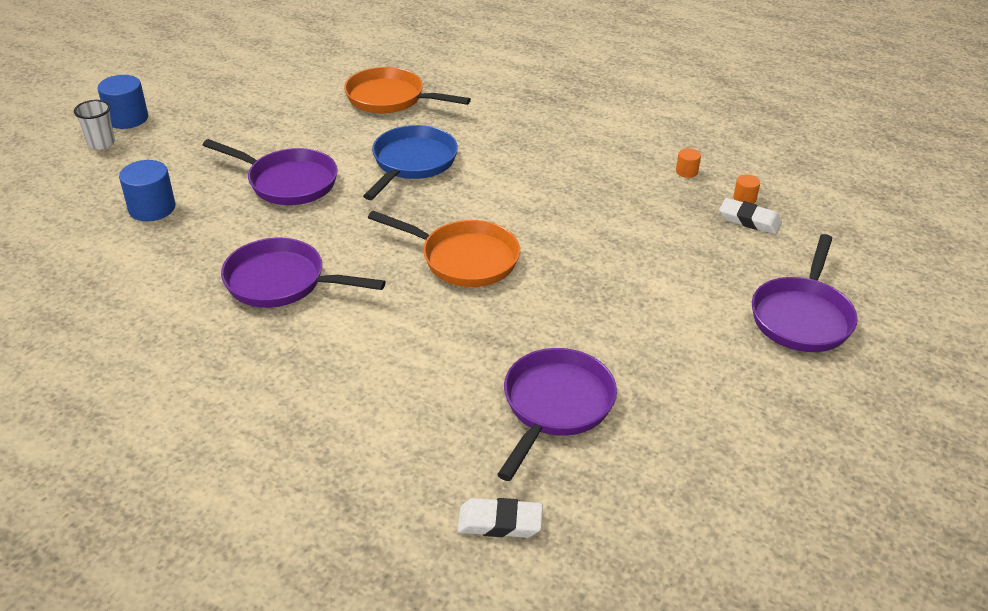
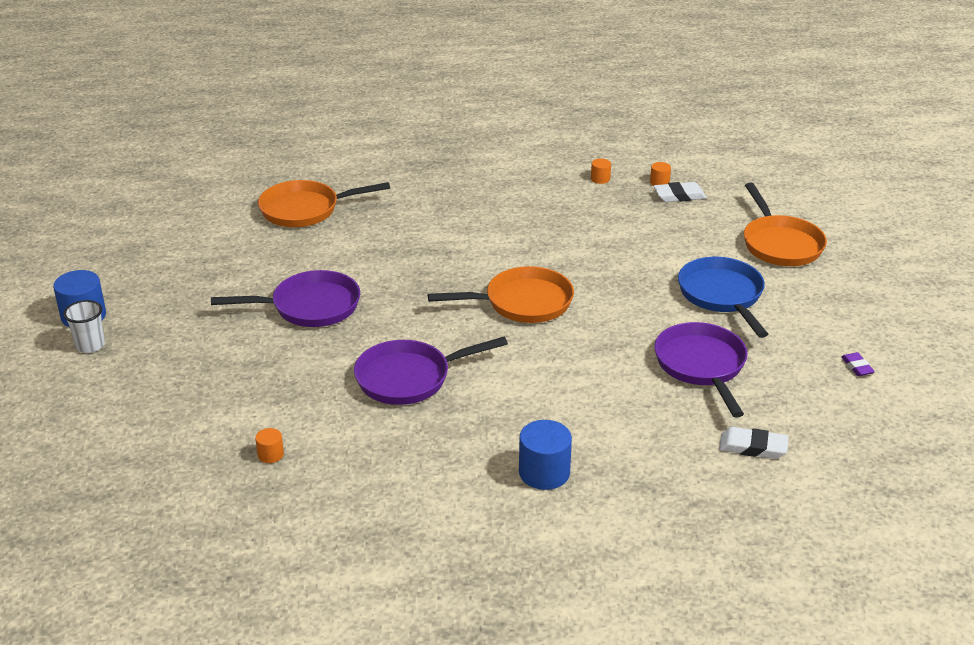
camera: 35 degrees left, 5 degrees down
blue cylinder [119,160,175,221] -> blue cylinder moved to [519,420,572,490]
blue pan [363,125,458,200] -> blue pan moved to [678,257,768,338]
white eraser [457,498,543,538] -> white eraser turned 45 degrees clockwise [719,427,789,459]
purple pan [752,234,858,352] -> orange pan [744,183,827,266]
none -> orange cylinder [255,428,284,463]
none -> purple eraser [841,352,875,376]

